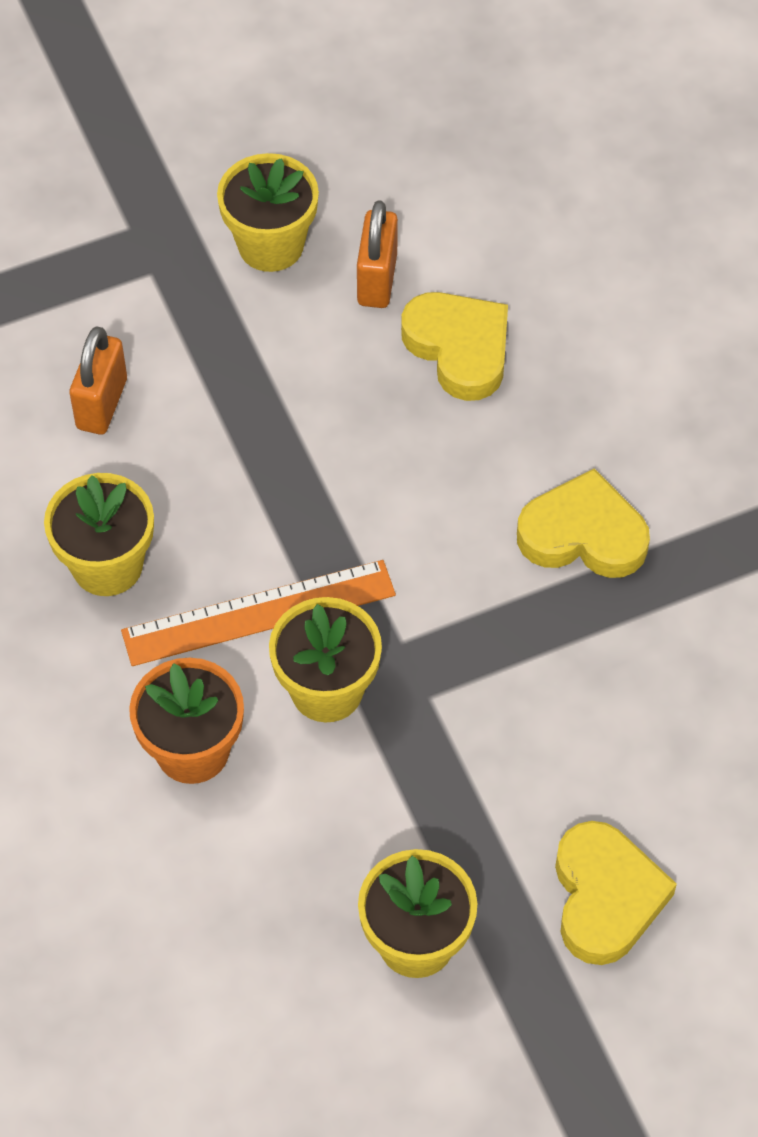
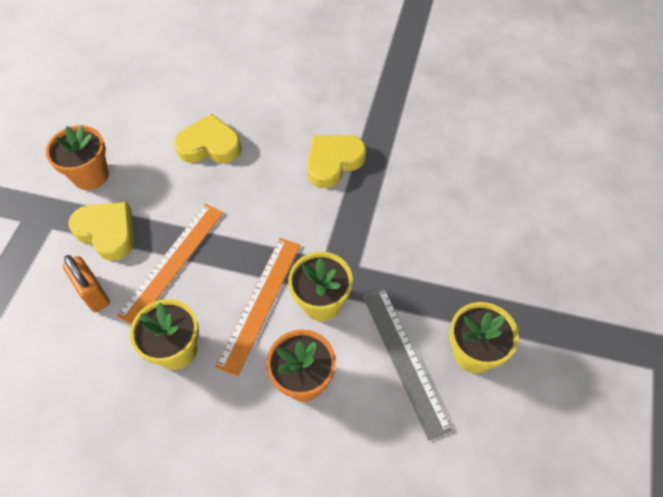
camera: 50 degrees left, 0 degrees up
yellow flower pot [217,153,319,272] -> orange flower pot [46,125,109,190]
orange padlock [357,200,398,308] -> none
yellow heart [555,821,677,965] -> yellow heart moved to [68,202,134,261]
none -> orange ruler [117,204,224,325]
none -> grey ruler [363,288,452,441]

